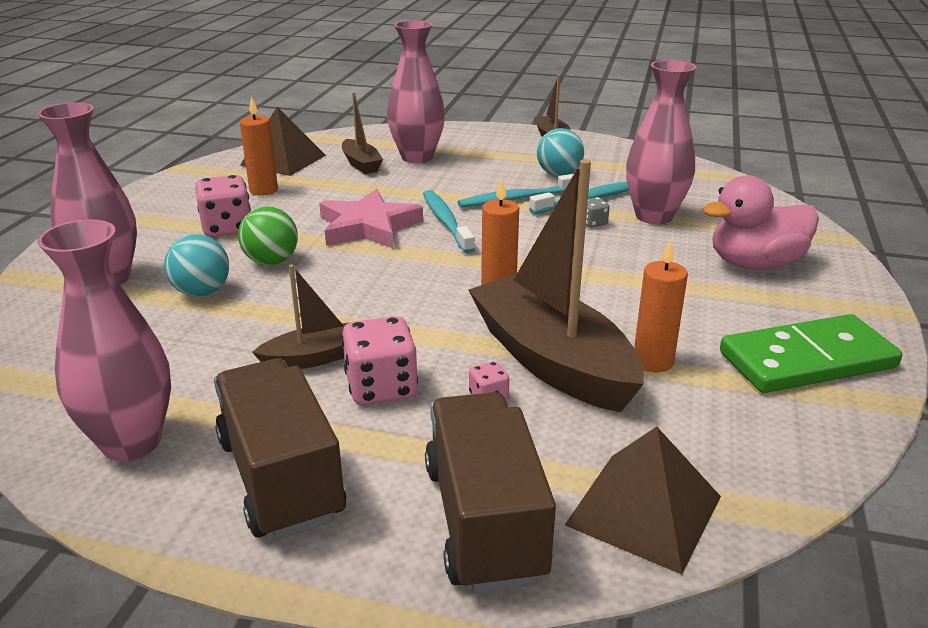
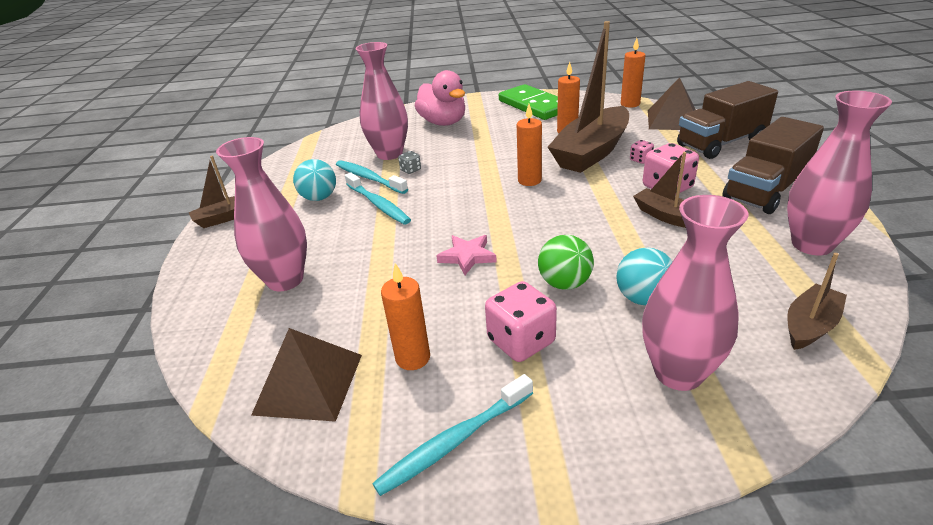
camera: 105 degrees left, 5 degrees up
pink star [319,189,423,249] -> pink star [436,235,497,275], size x0.60
brown boat [342,92,383,174] -> brown boat moved to [787,253,847,350]
turquoise toothbrush [423,190,475,254] -> turquoise toothbrush moved to [372,374,533,496]
none -> orange candle [621,38,646,108]

